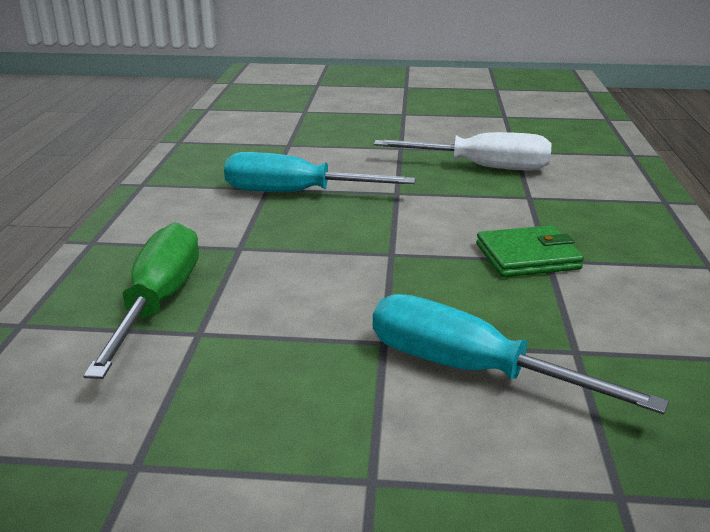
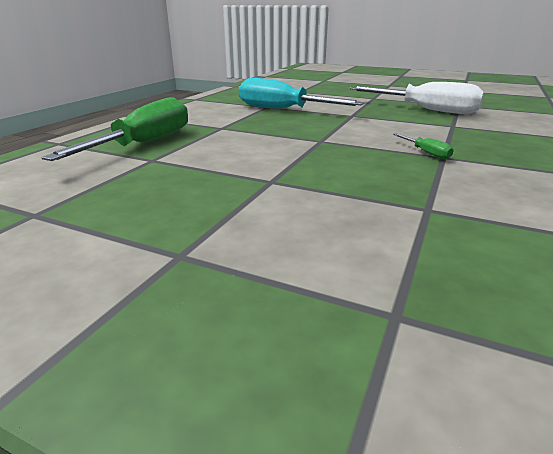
camera: 20 degrees right, 0 degrees up
turquoise screwdriver [372,294,669,415] -> none
green wallet [476,225,584,277] -> green screwdriver [393,133,454,159]

